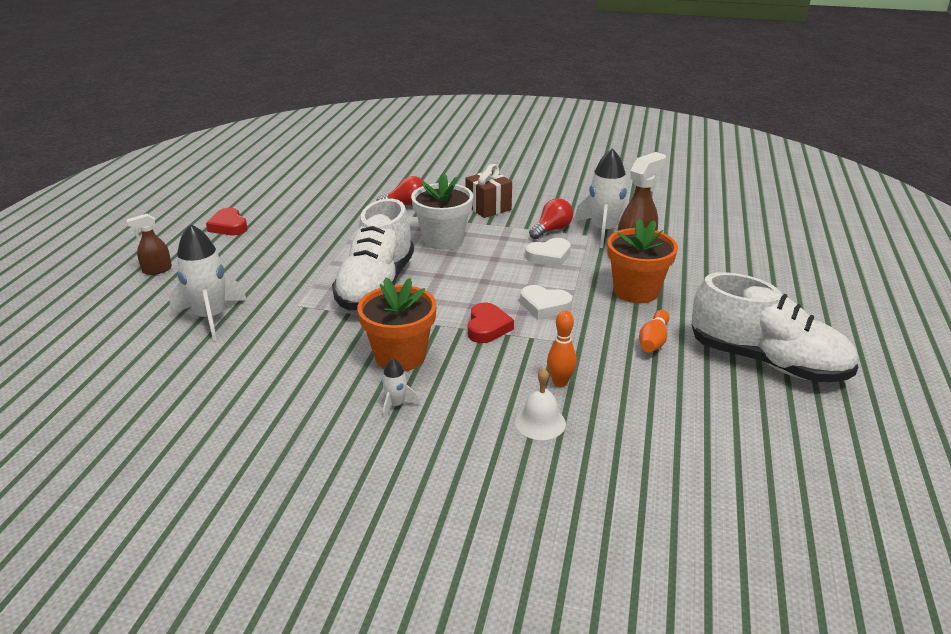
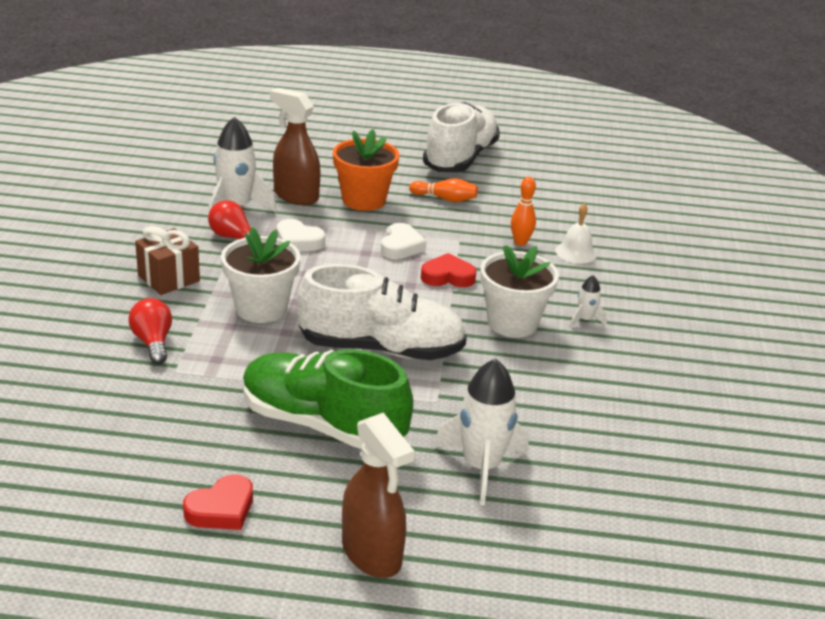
camera: 100 degrees left, 0 degrees up
brown spray bottle [127,214,172,275] -> brown spray bottle [342,413,414,578], size x1.79
orange flower pot [357,278,436,371] -> white flower pot [480,245,559,338]
white heart [525,238,571,267] -> white heart turned 150 degrees clockwise [277,219,325,251]
none -> green shoe [243,349,413,449]

